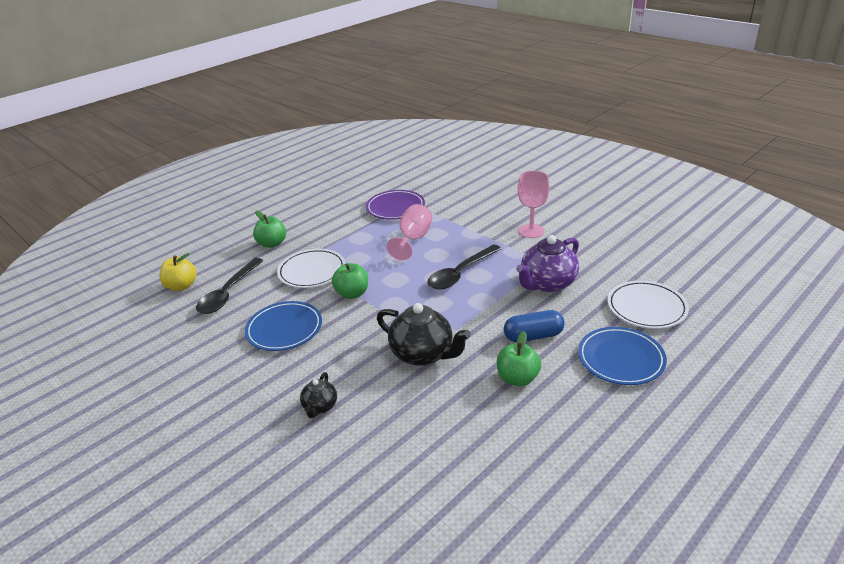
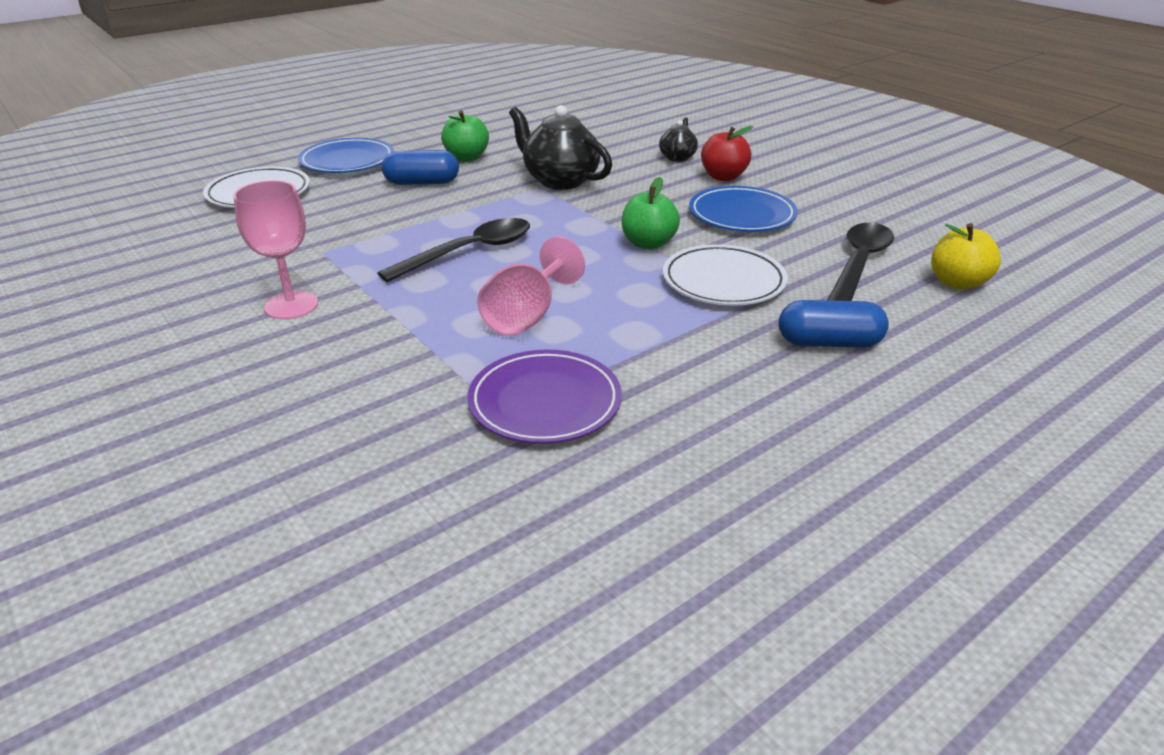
camera: 175 degrees left, 0 degrees up
green apple [253,211,286,248] -> blue capsule [779,300,889,348]
purple teapot [516,235,579,292] -> none
none -> red apple [701,126,753,181]

